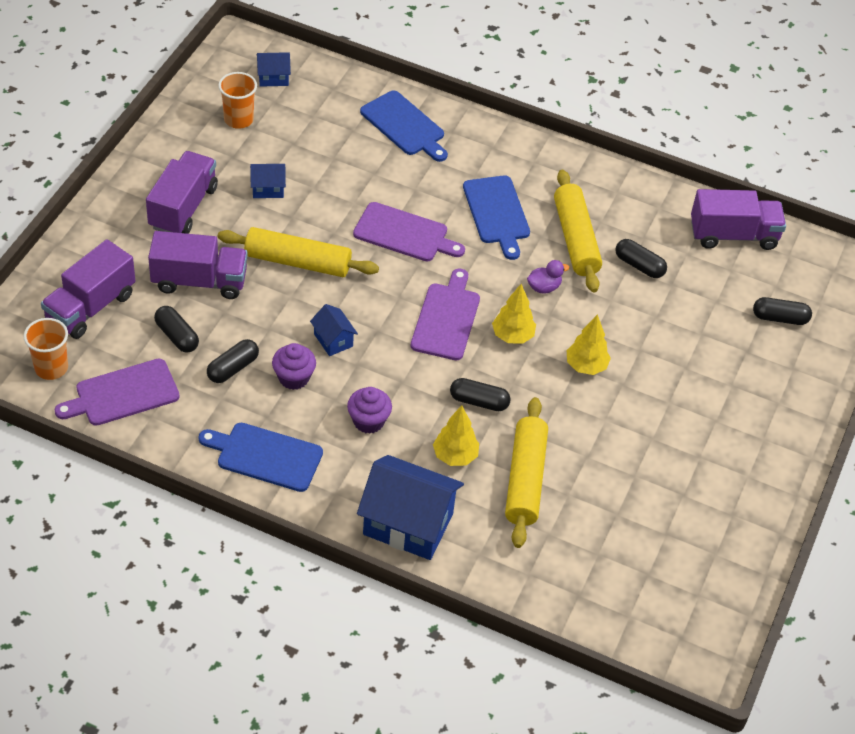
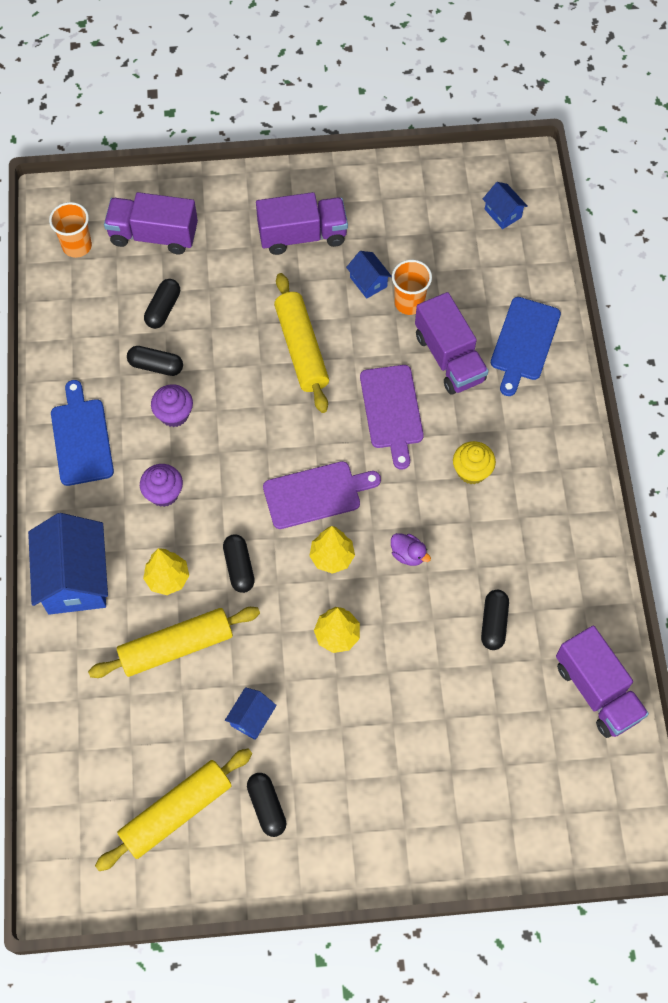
camera: 65 degrees right, 15 degrees up
purple cutting board [55,359,180,426] -> none
purple truck [148,231,247,299] -> purple truck moved to [415,292,489,395]
orange cup [218,72,257,129] -> orange cup moved to [392,260,432,315]
blue house [310,304,358,356] -> blue house moved to [225,687,277,740]
blue cutting board [463,175,530,260] -> yellow cupcake [453,441,496,484]
yellow rolling pin [554,170,602,293] -> yellow rolling pin moved to [95,748,252,871]
black capsule [753,297,812,325] -> black capsule moved to [247,773,286,837]

